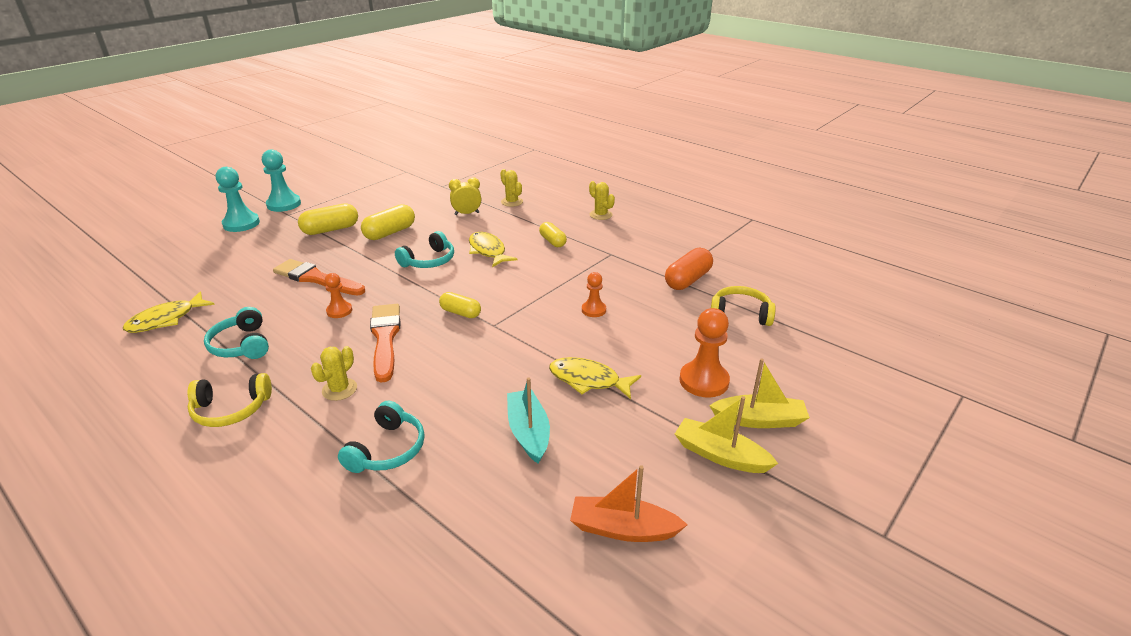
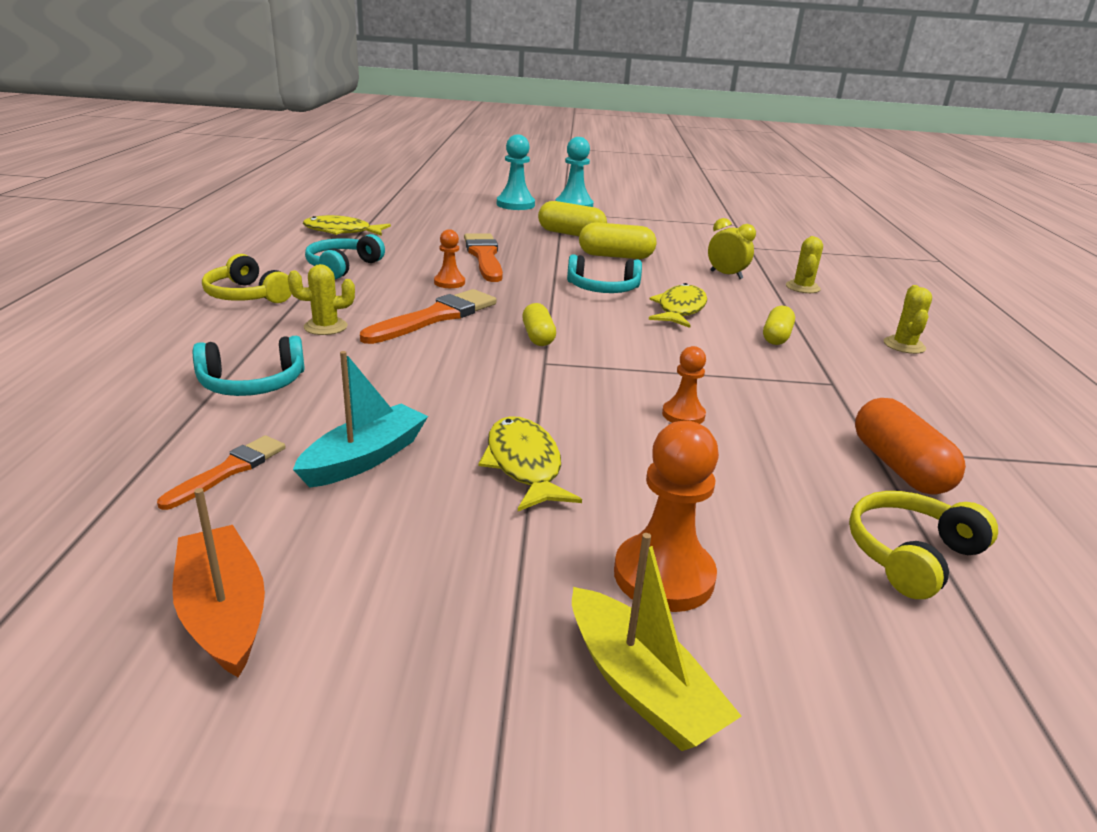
camera: 50 degrees right, 5 degrees down
orange capsule [665,247,713,290] -> orange capsule turned 75 degrees clockwise [855,398,966,495]
yellow boat [675,396,778,473] -> none
yellow headphones [711,286,776,326] -> yellow headphones turned 105 degrees counterclockwise [849,491,998,599]
none -> orange brush [157,435,285,510]

